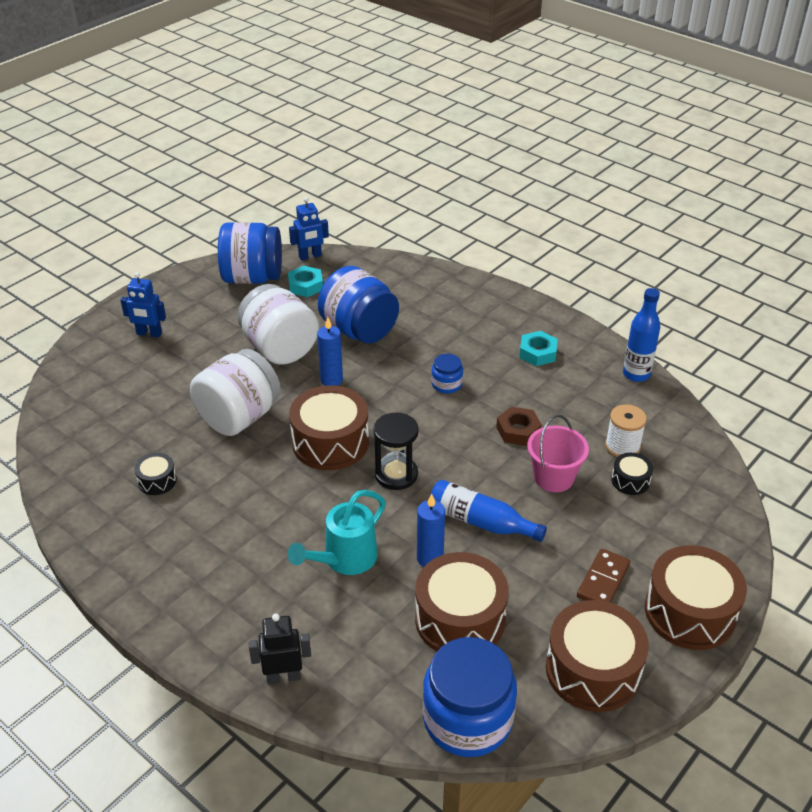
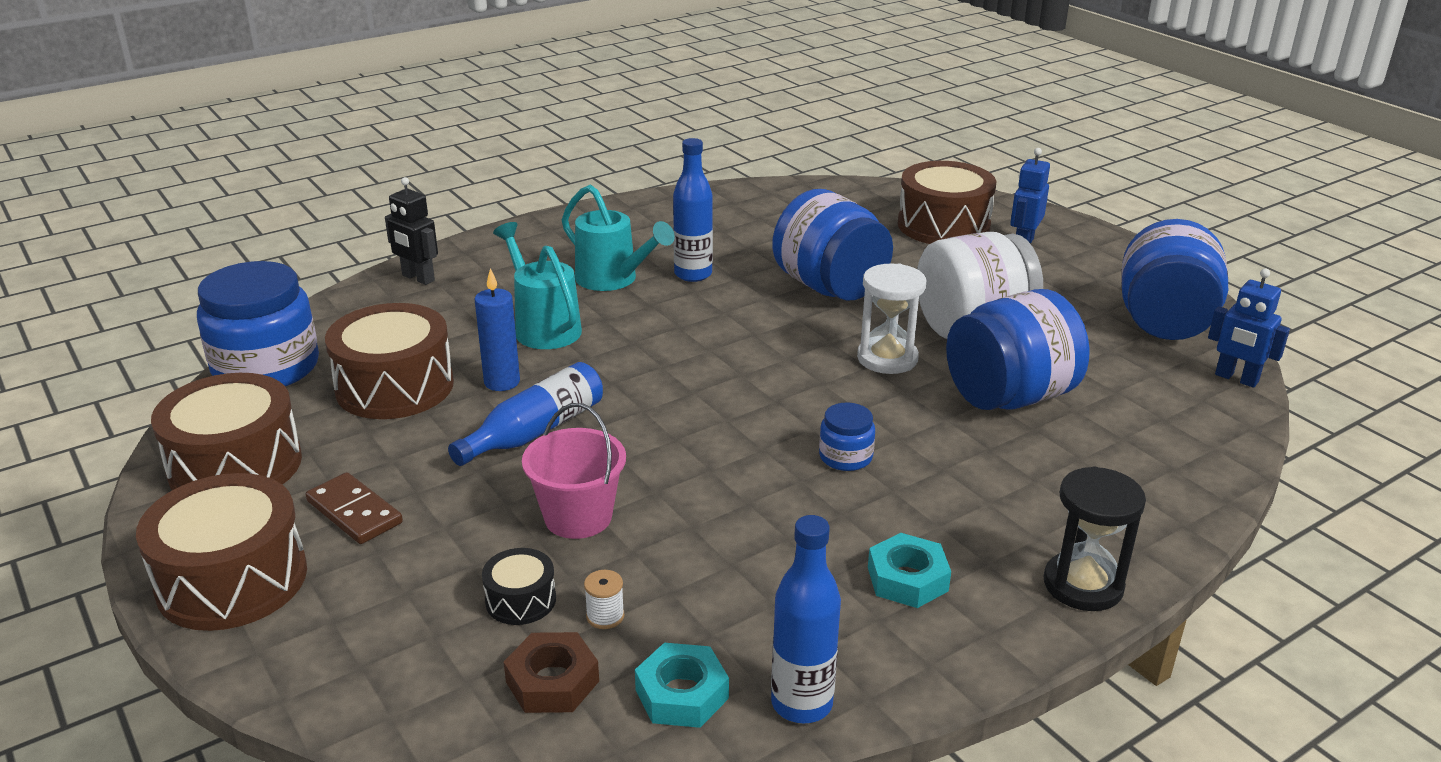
camera: 105 degrees right, 10 degrees down
black drum [134,453,177,495] -> none
white jar [190,349,281,436] -> blue jar [772,189,893,300]
black robot [249,613,311,684] -> black robot turned 120 degrees clockwise [385,177,438,285]
turquoise nut [288,266,323,297] -> turquoise nut moved to [635,643,729,728]
blue robot [289,197,329,260] -> blue robot turned 45 degrees counterclockwise [1208,269,1290,388]
brown drum [289,385,369,470] -> brown drum moved to [898,161,996,244]
blue candle [317,317,343,386] -> white hourglass [857,264,926,374]
black hourglass [373,413,419,490] -> black hourglass moved to [1044,467,1146,611]
brown nut [496,407,542,446] -> brown nut moved to [504,632,599,713]
white spool [605,404,647,457] -> white spool [584,570,624,629], size x0.56
none -> turquoise watering can [562,185,675,291]
none -> blue bottle [673,138,713,282]

